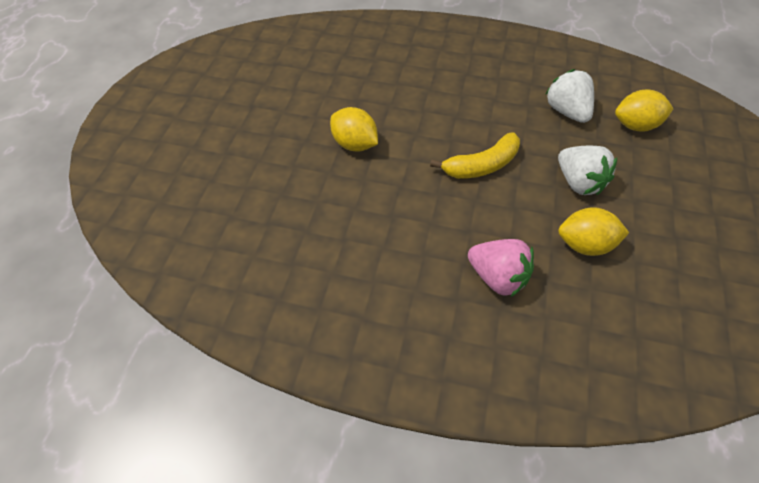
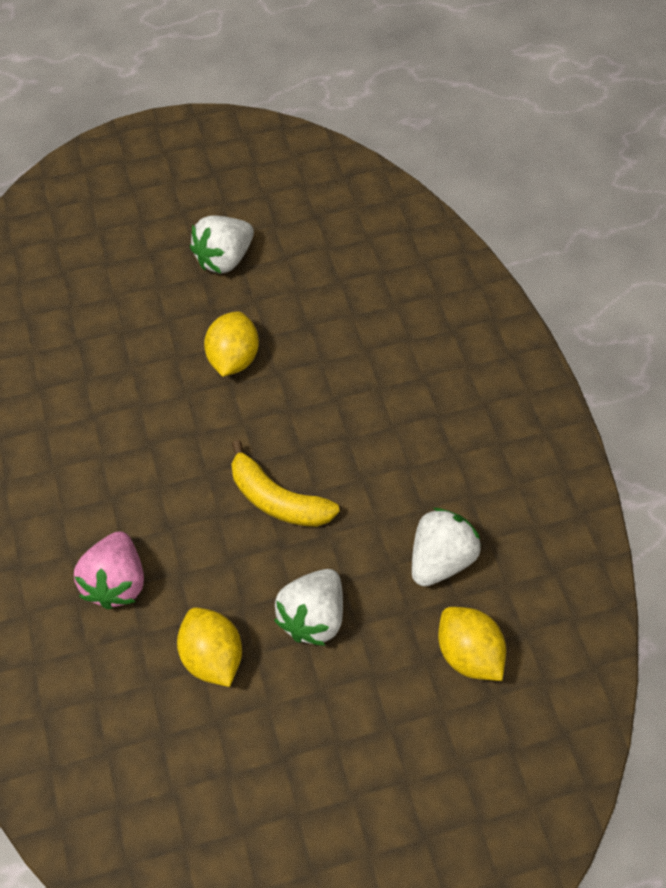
camera: 60 degrees right, 5 degrees up
none -> white strawberry [190,215,254,273]

